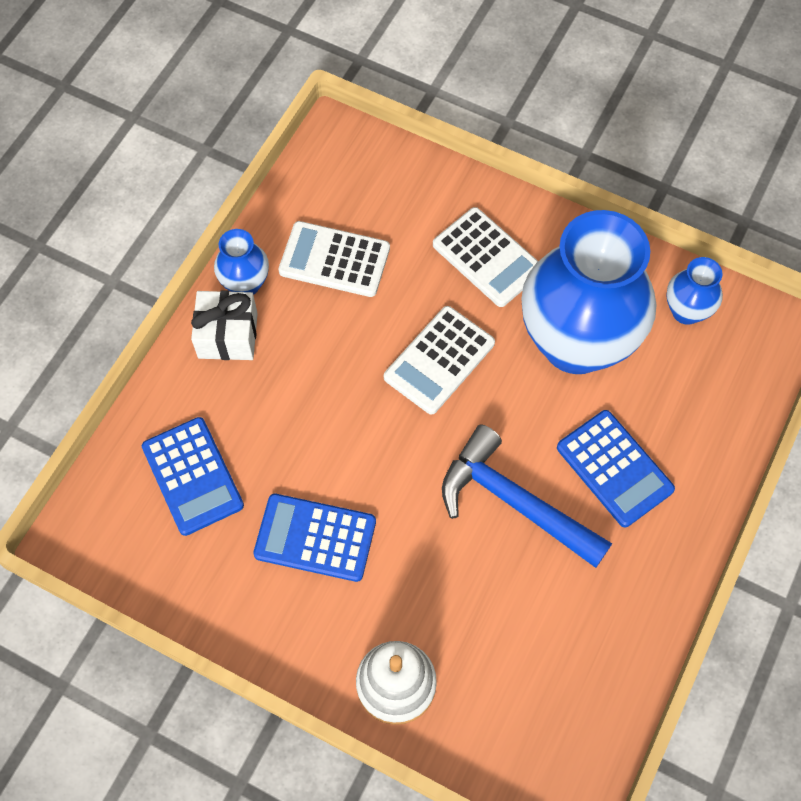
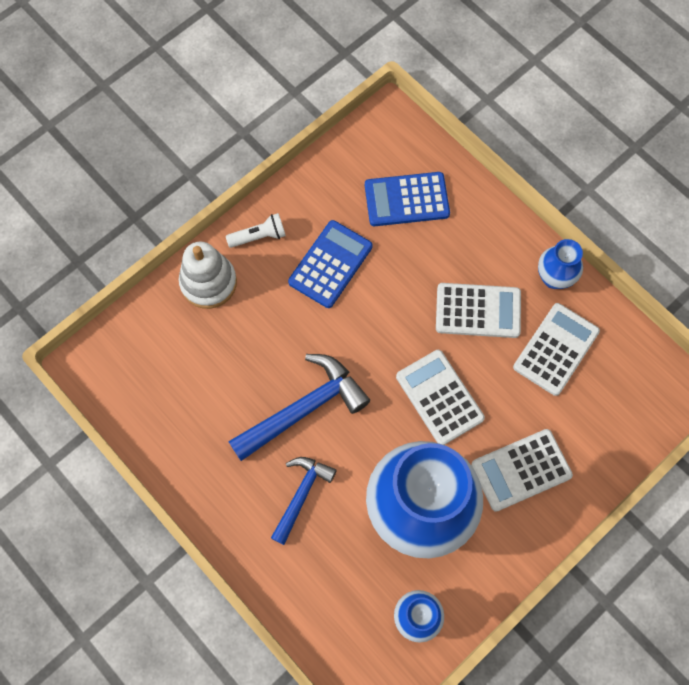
camera: 110 degrees right, 5 degrees up
white gift [191,290,258,360] -> none
blue calculator [557,410,675,527] -> blue hammer [271,457,337,545]
none -> white flashlight [226,213,286,248]
none -> white calculator [436,283,521,338]

